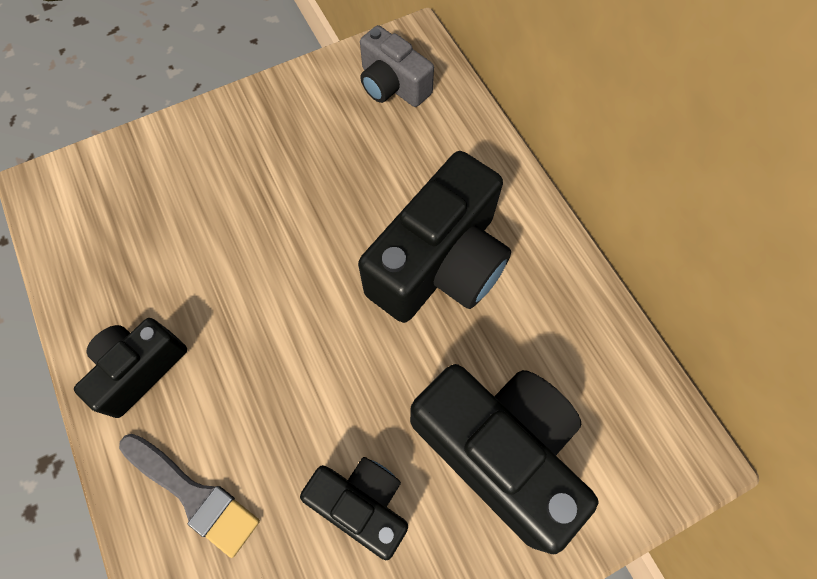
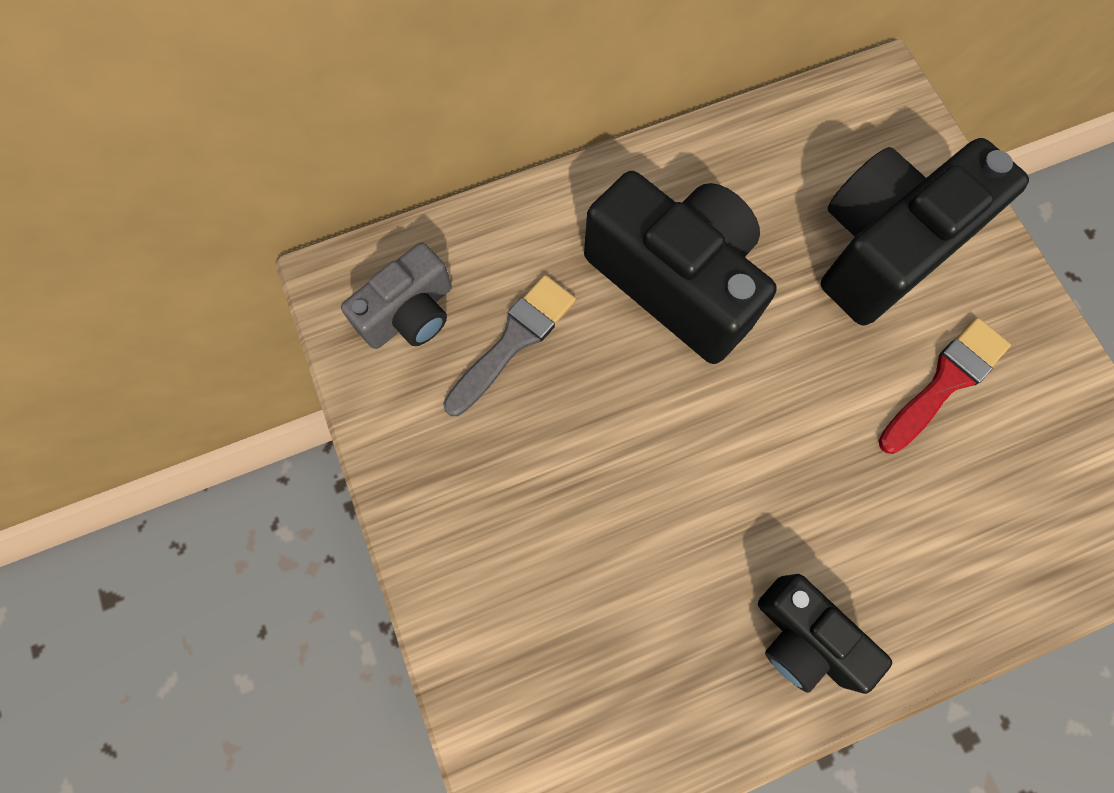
camera: 85 degrees left, 5 degrees up
grey brush [119,434,260,558] -> grey brush moved to [443,275,576,416]
black camera [300,457,408,560] -> red brush [878,318,1011,454]

